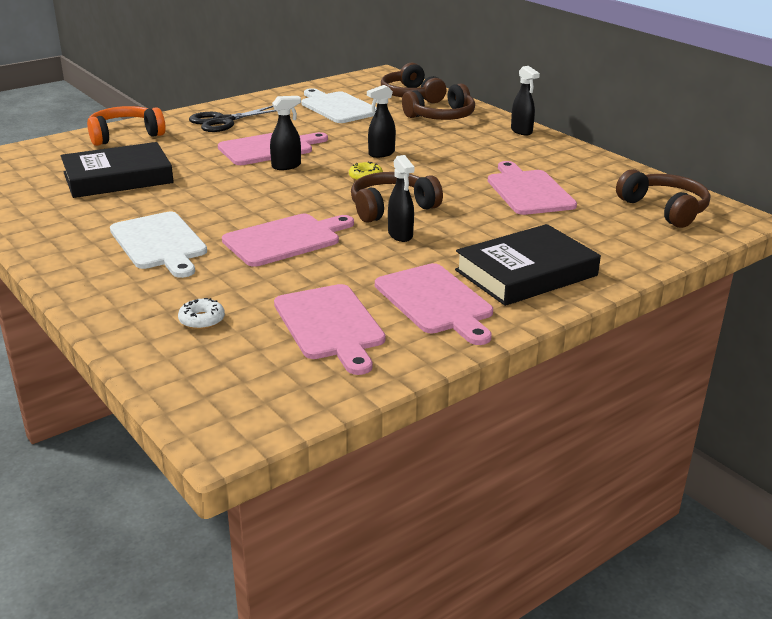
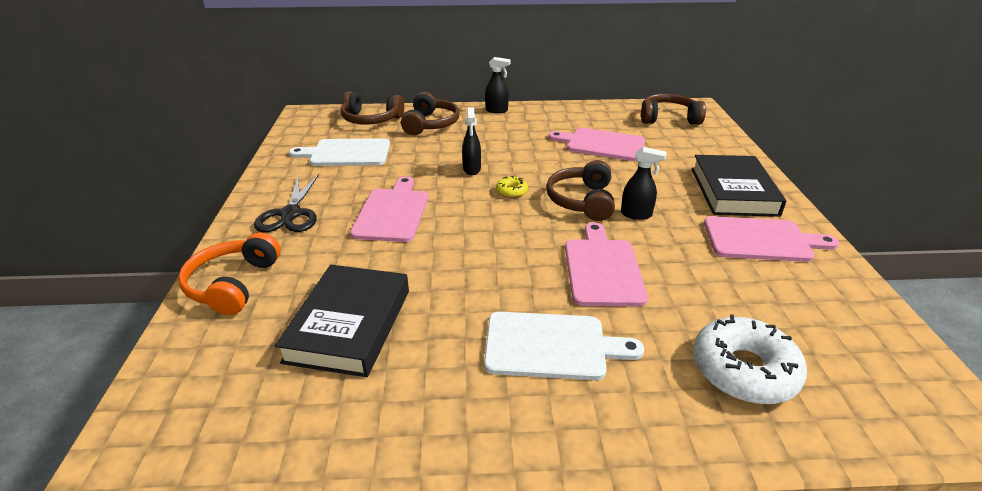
camera: 55 degrees left, 5 degrees up
white donut [178,298,225,330] -> white donut [693,314,807,404], size x2.19
black spray bottle [270,96,301,170] -> none
pink cutting board [274,284,386,375] -> none

